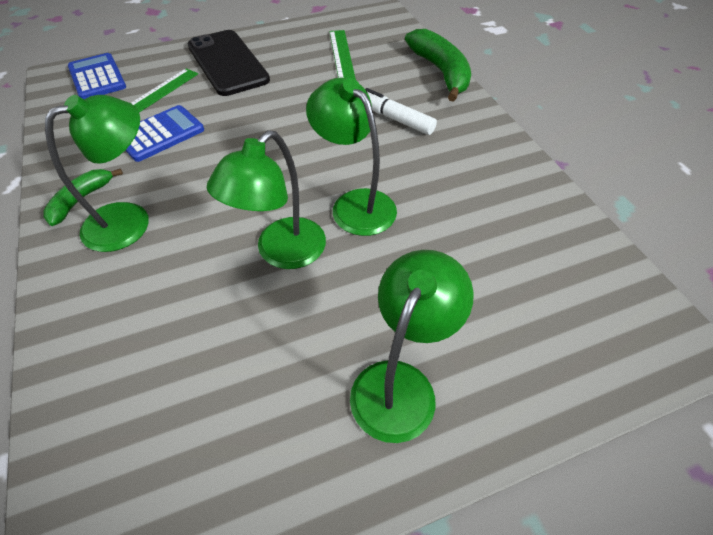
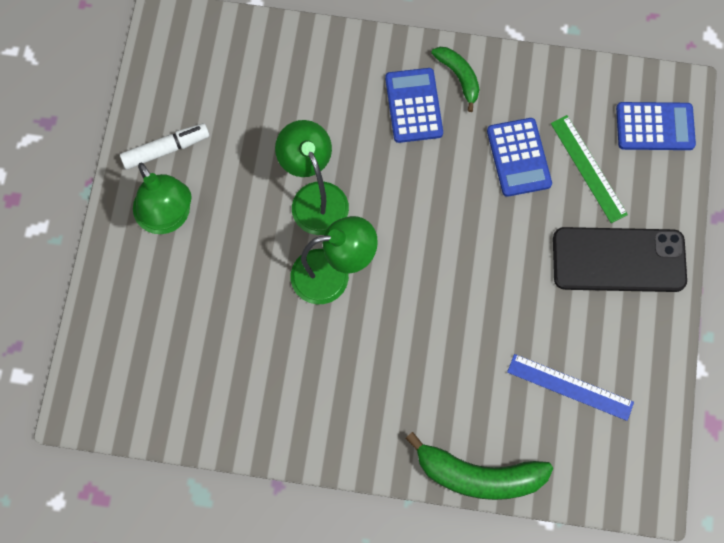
camera: 120 degrees right, 20 degrees up
green lamp [45,95,149,252] -> blue calculator [385,68,443,143]
green ruler [329,30,356,80] -> blue ruler [507,354,634,421]
white marker [365,88,437,135] -> white marker moved to [120,123,210,170]

